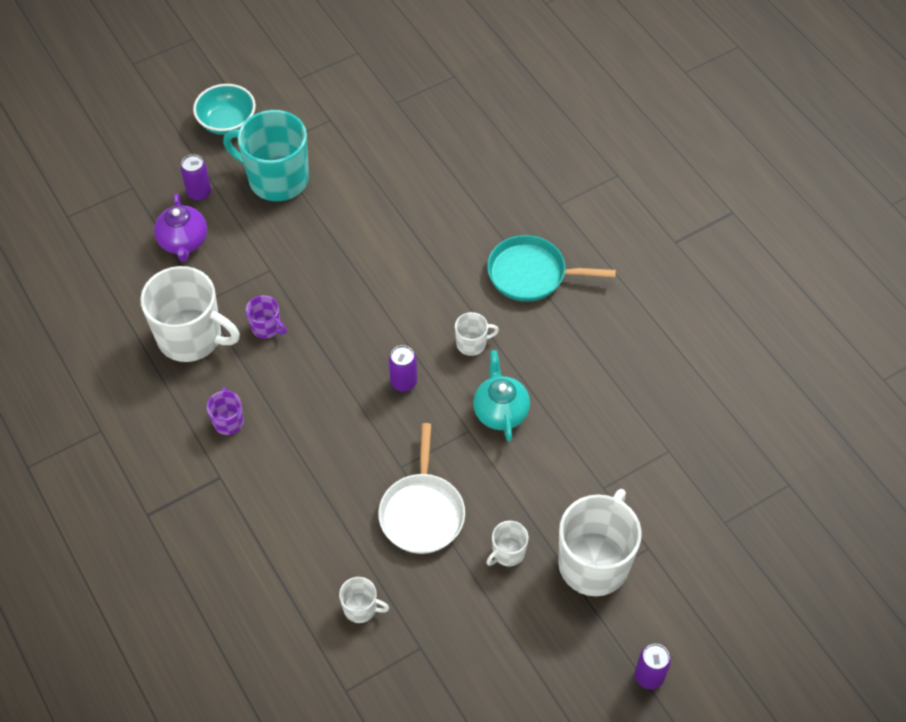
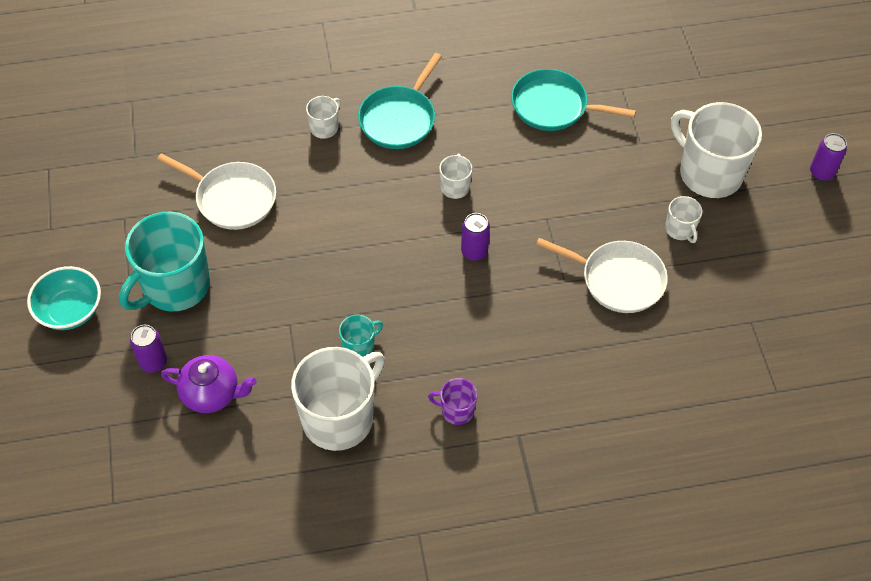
camera: 70 degrees left, 0 degrees up
purple mug [246,295,287,339] -> turquoise mug [339,315,383,357]
white mug [339,577,389,623] -> white mug moved to [306,96,341,139]
turquoise teapot [473,350,530,441] -> none
none -> white pan [157,153,276,230]
none -> turquoise pan [511,69,636,131]

